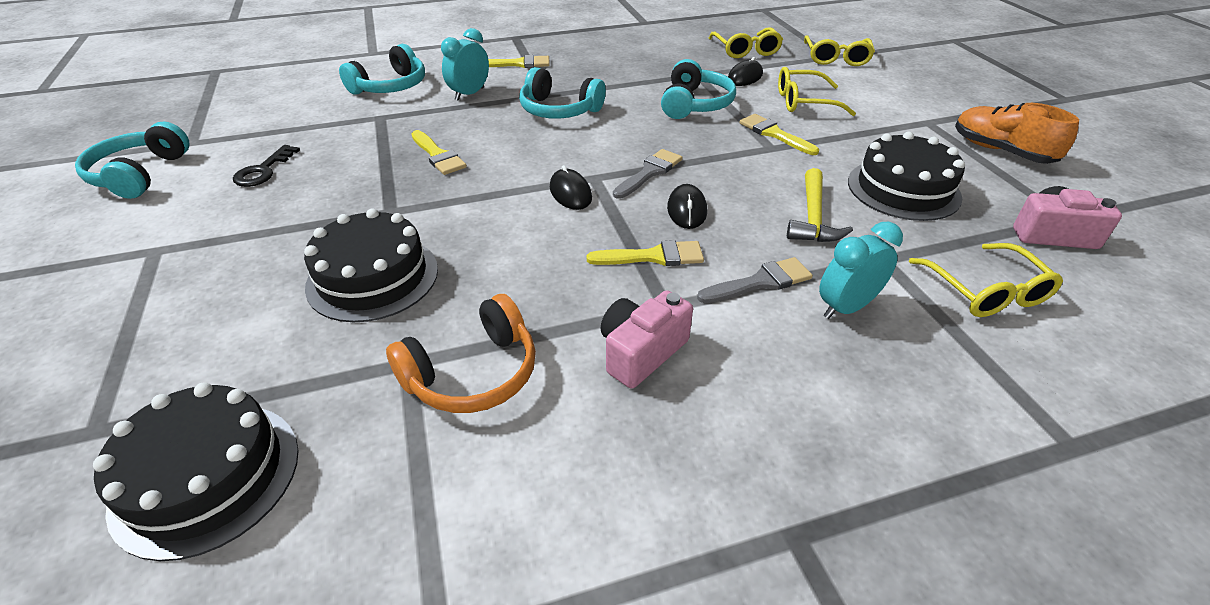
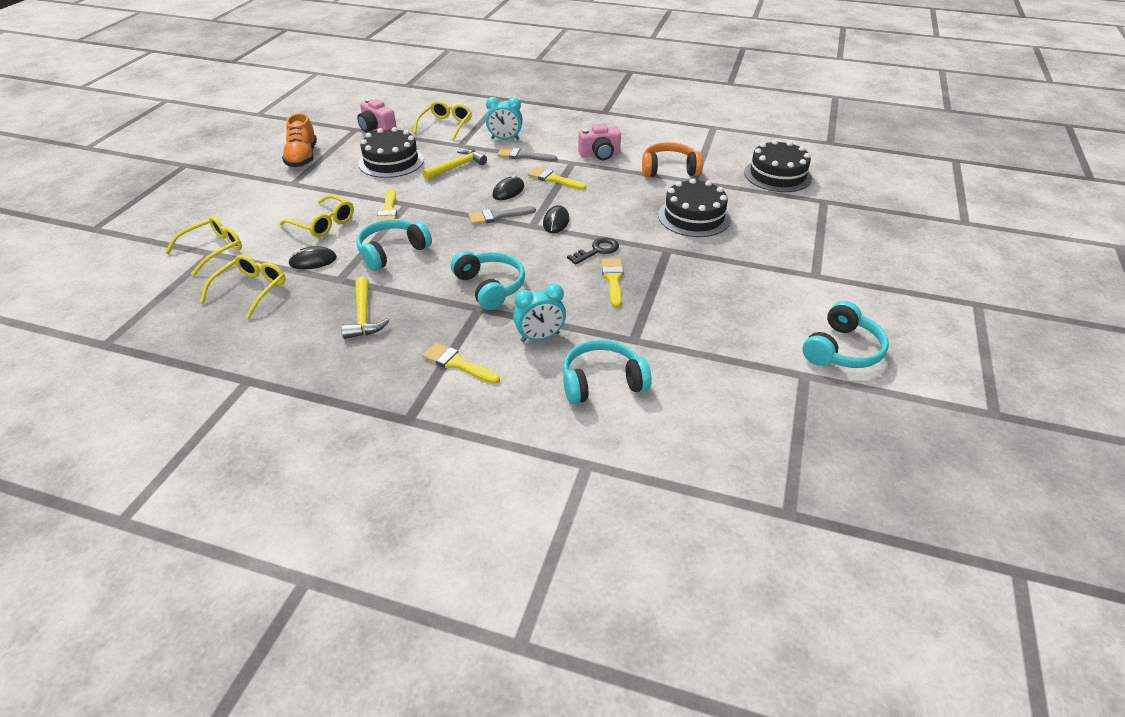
camera: 145 degrees left, 0 degrees up
black key [233,145,300,187] -> black key moved to [567,237,619,265]
none -> yellow hammer [341,277,390,339]

